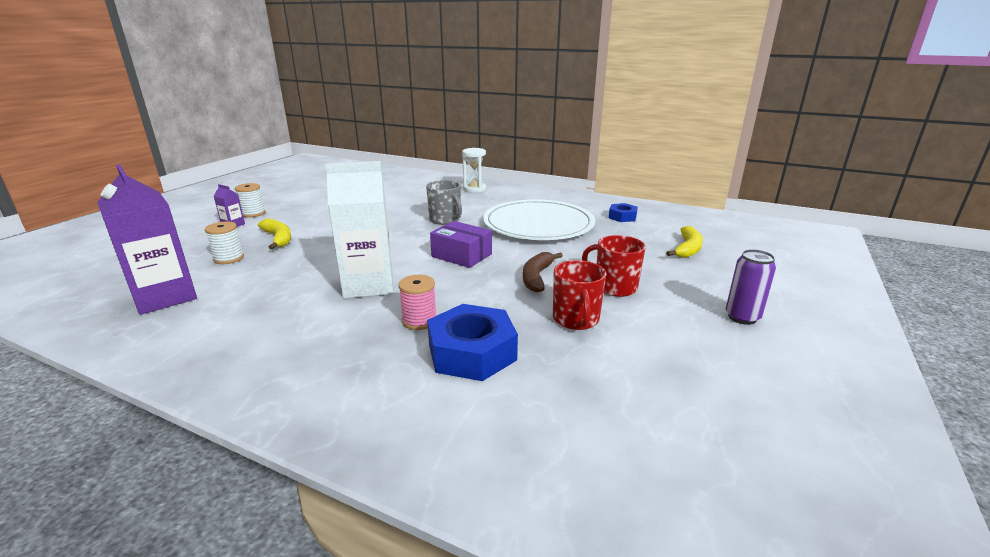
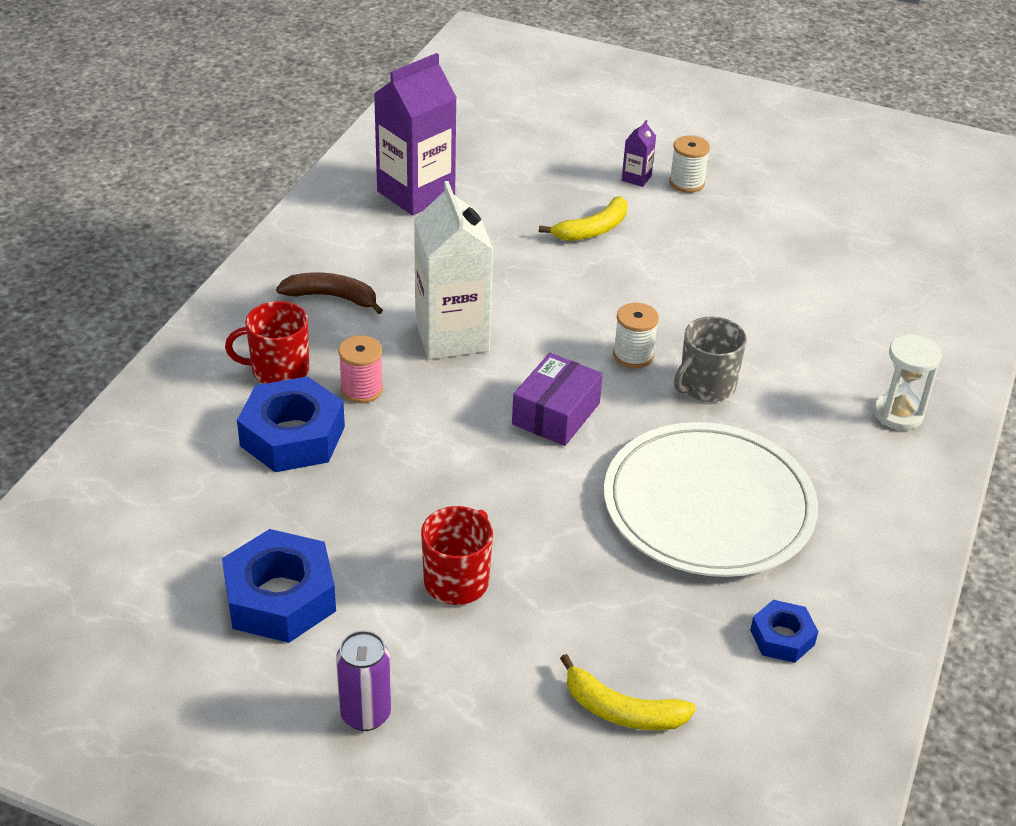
camera: 85 degrees right, 15 degrees up
white spool [205,221,244,264] -> white spool moved to [613,303,659,368]
brown banana [523,252,563,293] -> brown banana moved to [276,272,383,314]
red mug [553,260,606,330] -> red mug moved to [225,301,309,384]
none -> blue nut [222,529,336,643]

